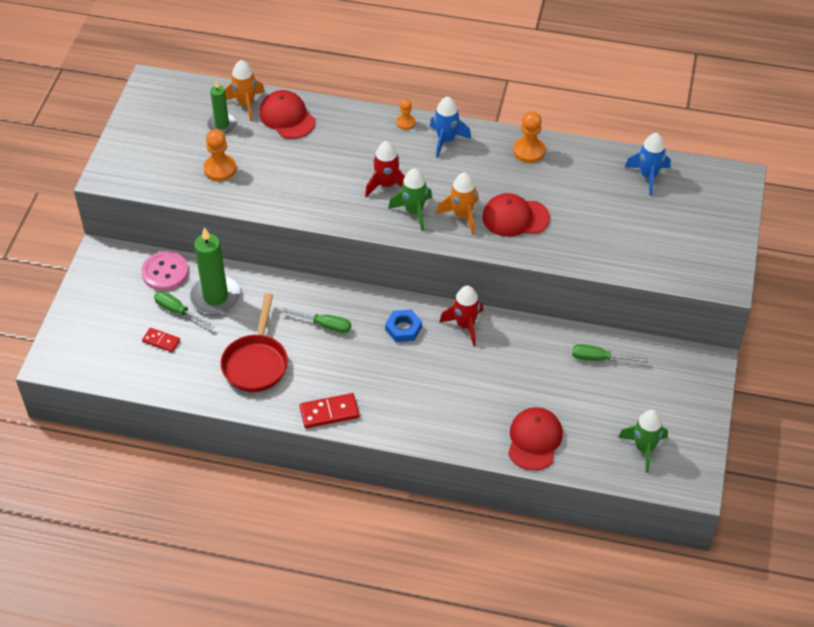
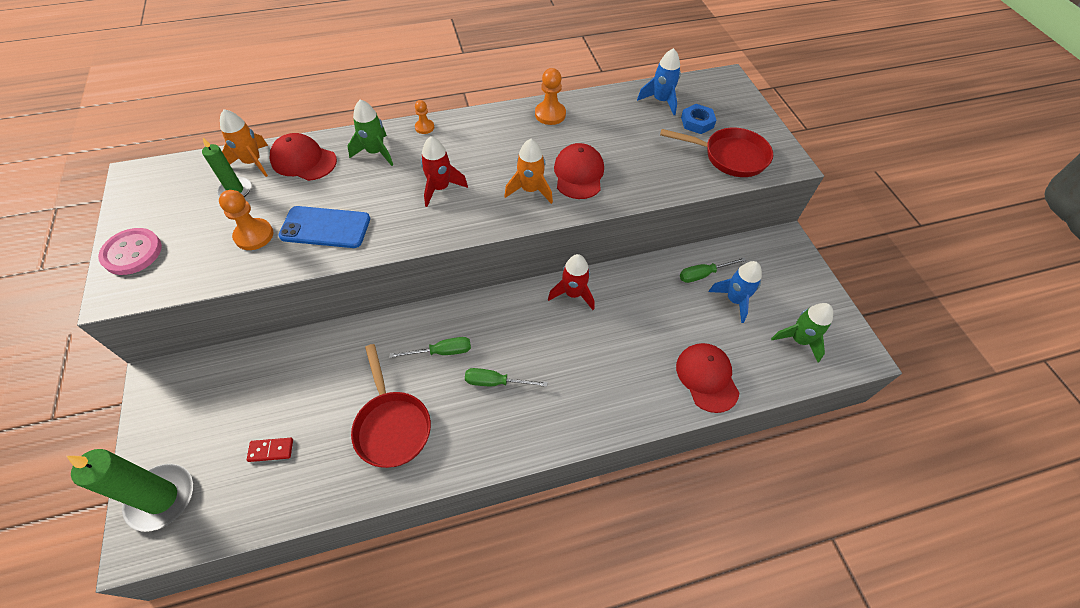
camera: 30 degrees left, 5 degrees up
pink button [141,251,188,291] -> pink button moved to [98,228,162,275]
green screwdriver [154,291,214,329] -> green screwdriver moved to [465,368,548,387]
green candle [190,227,241,314] -> green candle moved to [67,449,193,532]
red domino [299,393,359,428] -> none
blue nut [385,309,422,342] -> blue nut moved to [681,104,716,134]
green rocket [388,168,432,231] -> green rocket moved to [348,99,393,166]
blue rocket [430,96,471,158] -> blue rocket moved to [709,261,762,323]
red cap [482,193,550,237] -> red cap turned 120 degrees clockwise [554,143,604,199]
none -> blue phone [278,206,370,248]
none -> red pan [660,128,773,177]

